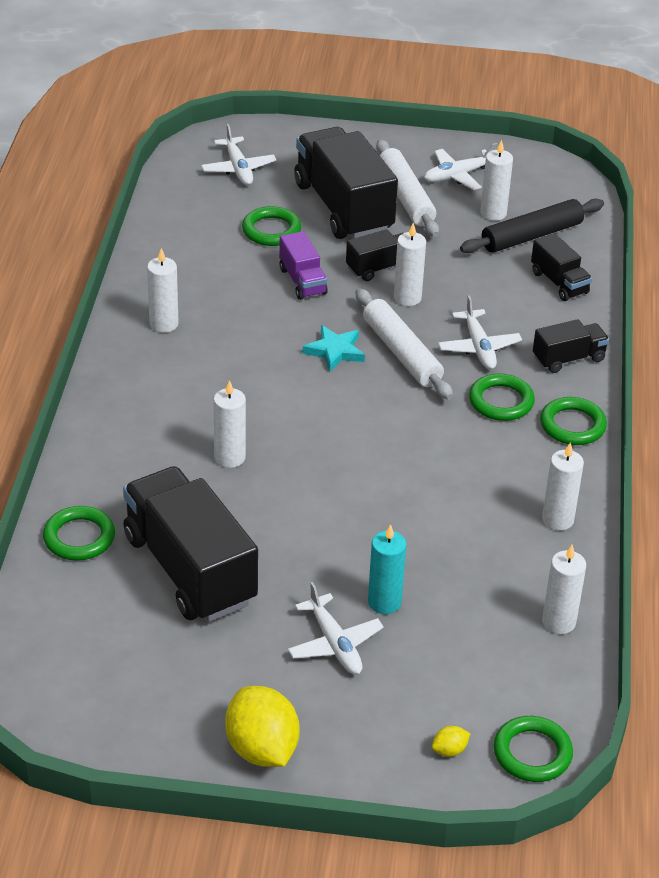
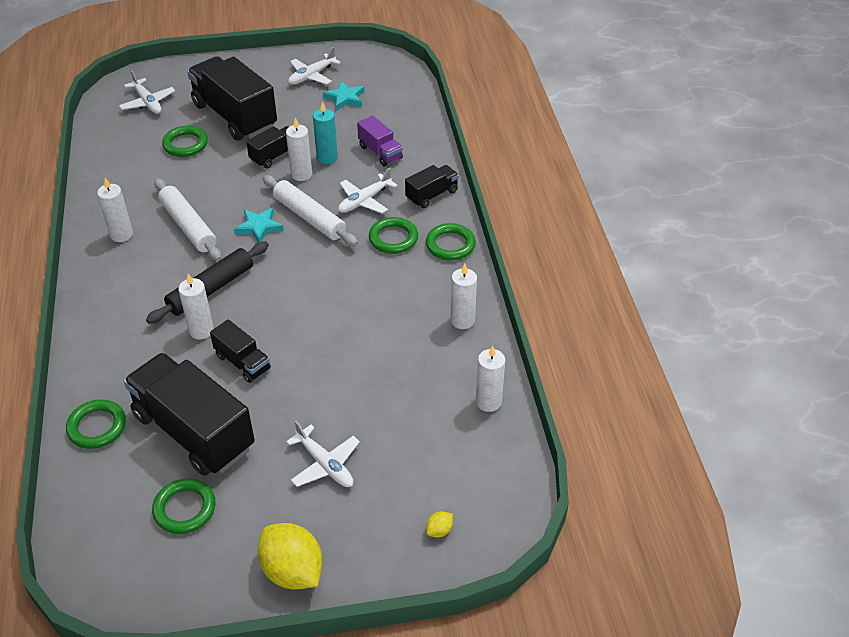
camera: 15 degrees left, 5 degrees up
purple truck [279,231,328,300] -> purple truck moved to [357,116,403,166]
turquoise candle [368,524,406,614] -> turquoise candle moved to [313,101,338,164]
white rolling pin [376,139,439,237] -> white rolling pin moved to [154,178,222,261]
white plane [438,295,522,370] -> white plane turned 75 degrees clockwise [338,168,398,214]
black rolling pin [460,199,604,253] -> black rolling pin moved to [146,241,269,324]
white candle [480,140,513,221] -> turquoise star [323,81,365,111]
green ring [493,716,573,782] -> green ring moved to [152,478,215,534]
black truck [531,233,592,301] -> black truck moved to [210,319,271,383]

